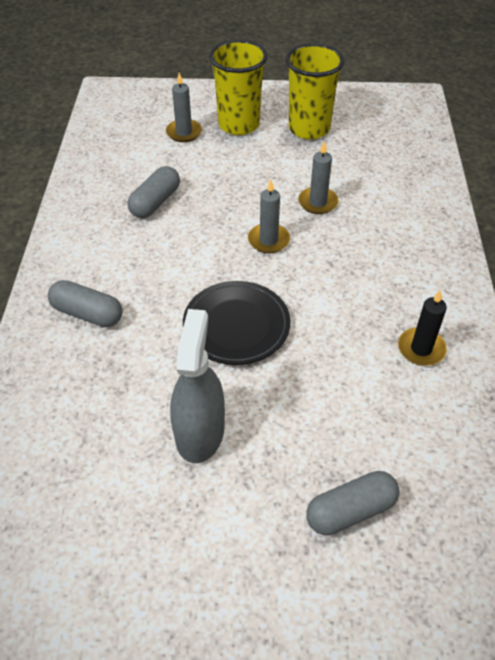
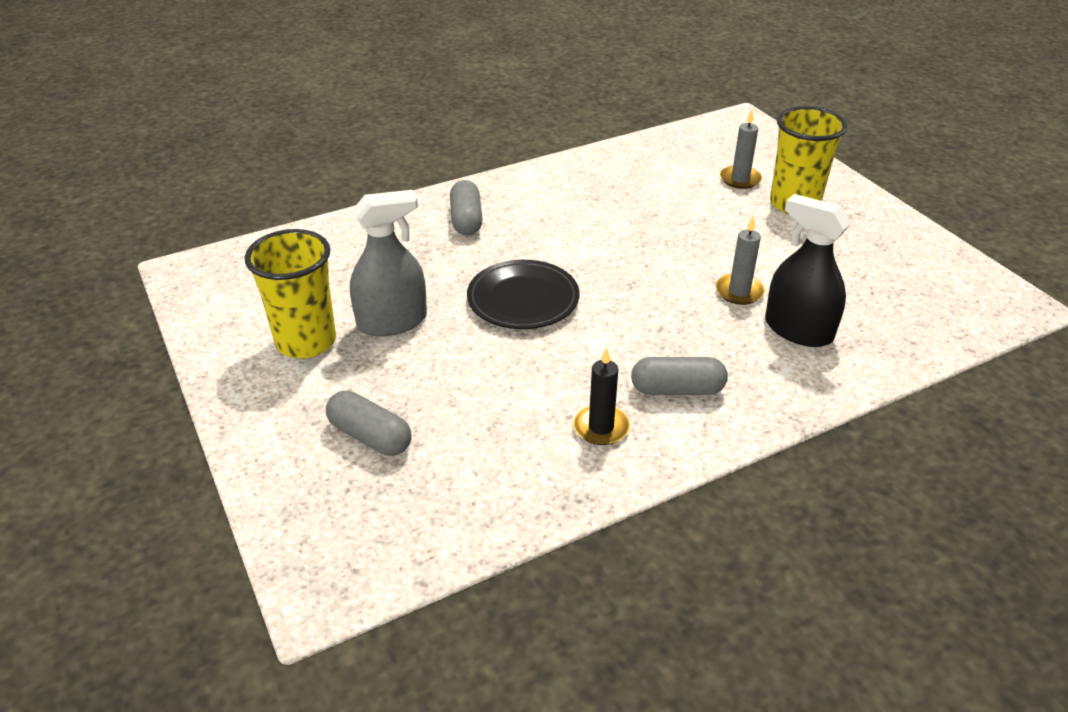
camera: 60 degrees right, 10 degrees down
grey capsule [128,166,180,218] -> grey capsule moved to [631,357,728,395]
grey candle [248,180,290,253] -> none
yellow cup [285,43,345,139] -> yellow cup moved to [245,229,336,358]
none -> black spray bottle [765,194,851,347]

